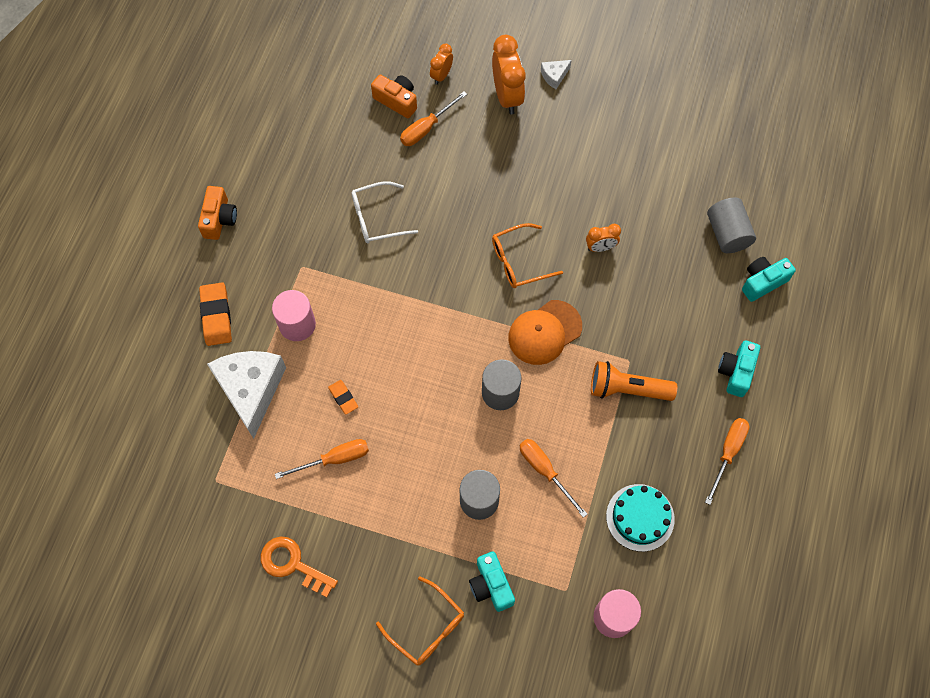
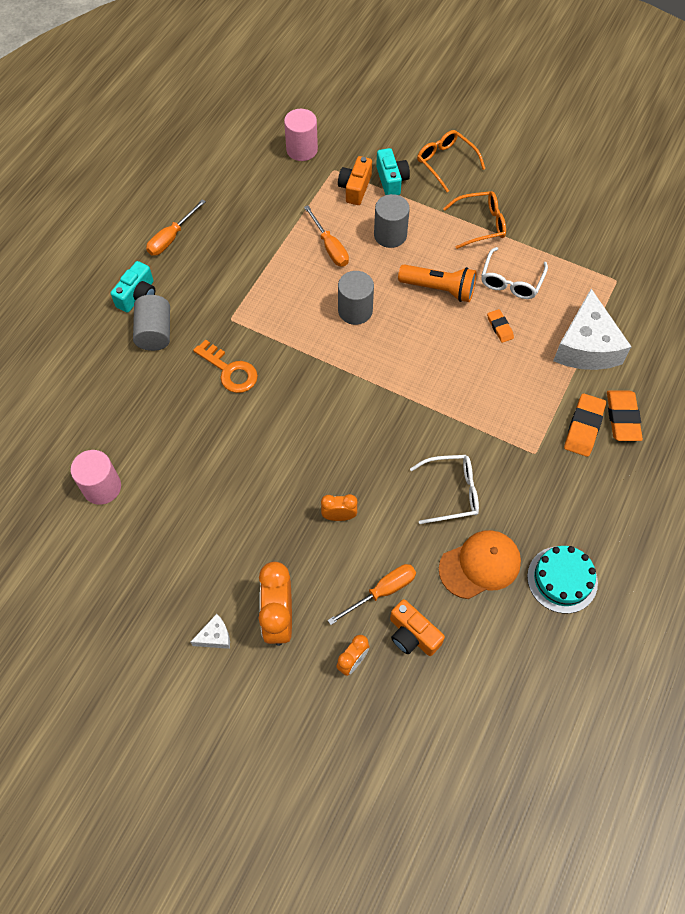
camera: 170 degrees left, 5 degrees down
orange camera [198,186,237,240] -> orange camera moved to [338,156,372,205]
orange key [261,536,338,597] -> orange key moved to [193,339,258,393]
pink cylinder [272,290,316,341] -> pink cylinder moved to [71,450,121,505]
orange screwdriver [275,439,369,479] -> white glasses [481,247,548,299]
orange glasses [492,223,563,288] -> orange glasses moved to [443,191,506,249]
orange cap [508,300,582,365] -> orange cap moved to [439,530,521,599]
orange clock [586,224,621,252] -> orange clock moved to [321,494,357,521]
orange flashlight [591,361,677,401] -> orange flashlight moved to [398,264,477,302]
turquoise cake [606,484,675,552] -> turquoise cake moved to [527,546,598,614]
grey cylinder [707,197,756,253] -> grey cylinder moved to [133,295,170,351]
turquoise camera [742,257,796,302] -> none
none -> orange eraser [564,393,606,457]

